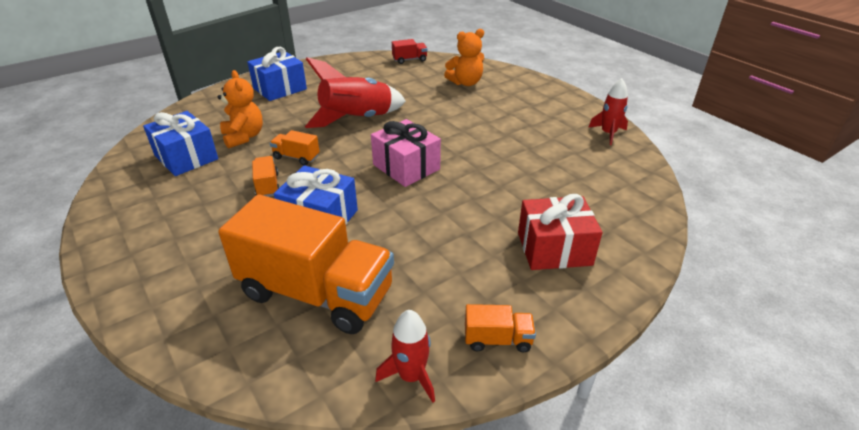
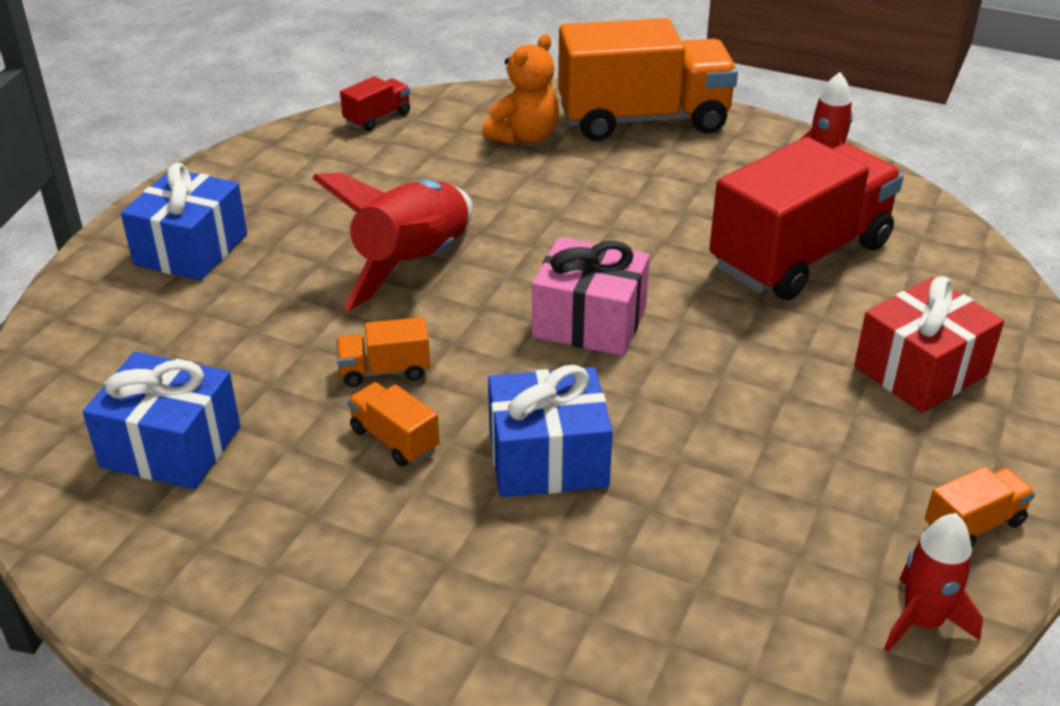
camera: 30 degrees left, 0 degrees up
orange teddy bear [218,70,263,149] -> none
orange truck [218,195,394,334] -> orange truck moved to [558,18,738,141]
none -> red truck [709,137,903,300]

